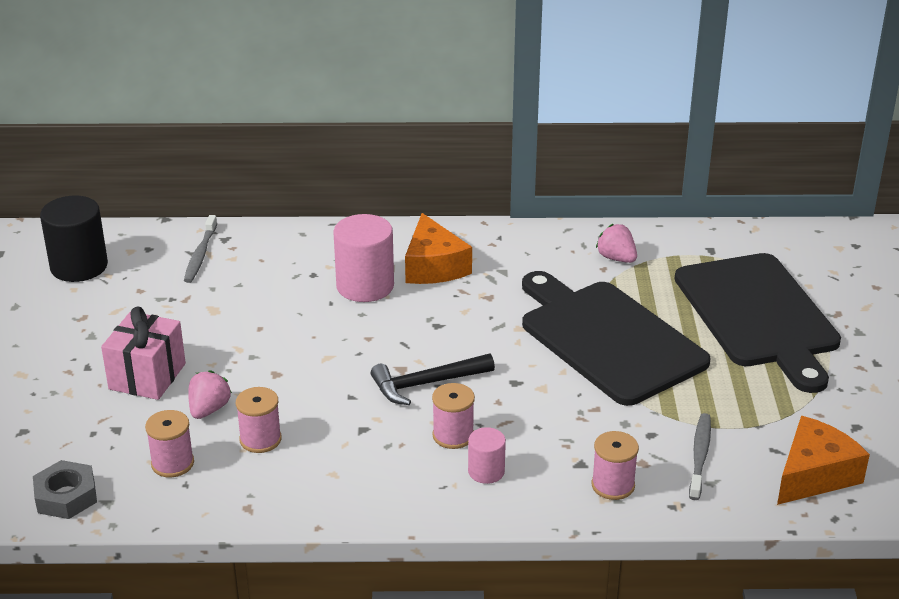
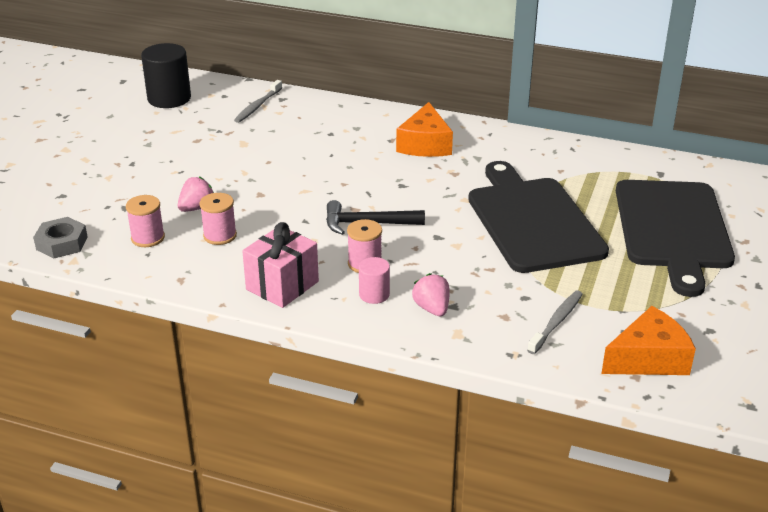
camera: 20 degrees right, 0 degrees up
pink gift [101,307,186,400] -> pink gift moved to [242,222,319,308]
pink cylinder [333,214,394,302] -> none
pink spool [592,431,639,500] -> none
pink strawberry [596,224,637,263] -> pink strawberry moved to [412,273,449,316]

